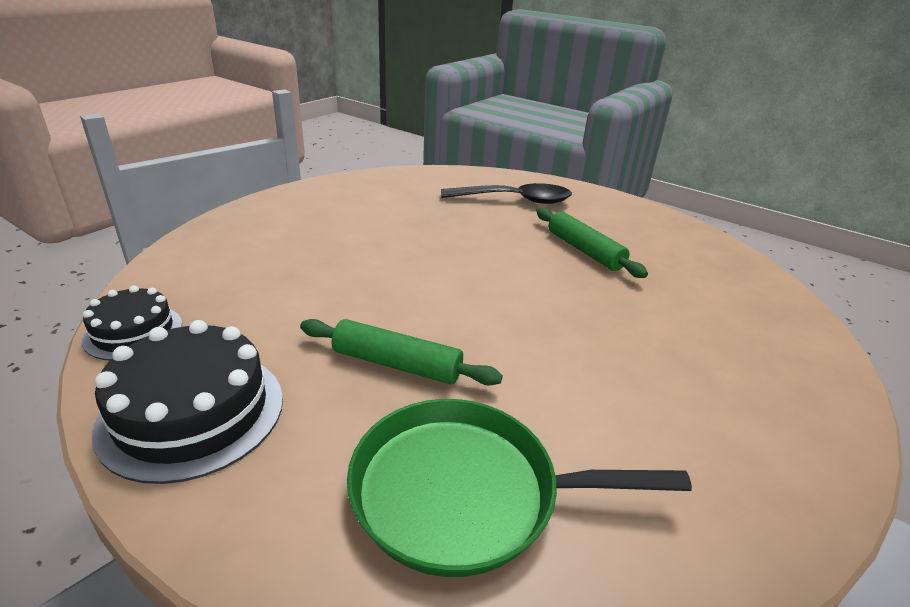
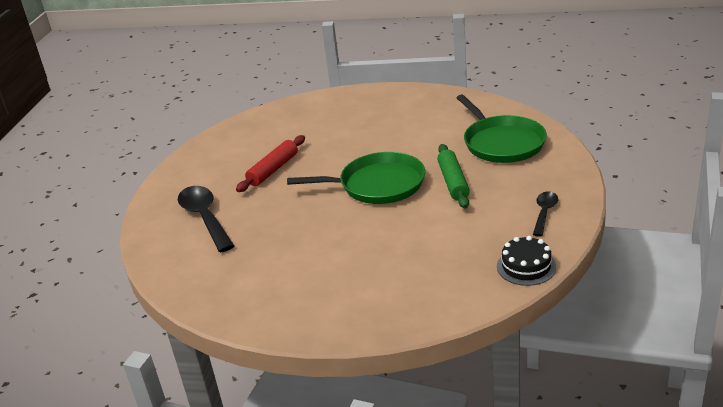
camera: 110 degrees left, 0 degrees up
black cake [92,320,283,484] -> black spoon [533,191,558,236]
green rolling pin [536,208,648,278] -> red rolling pin [236,135,305,192]
none -> green pan [287,152,425,204]

